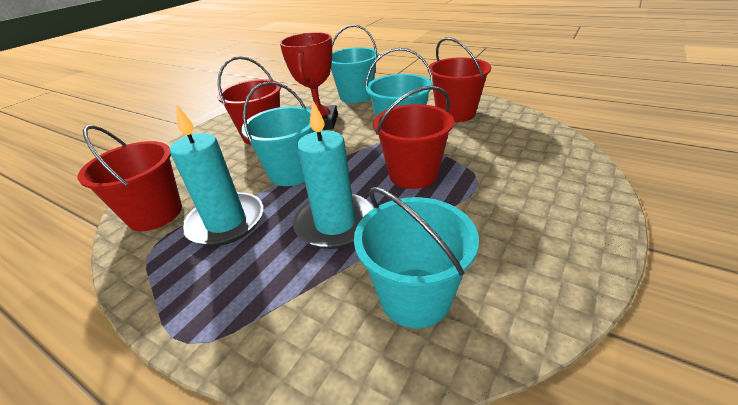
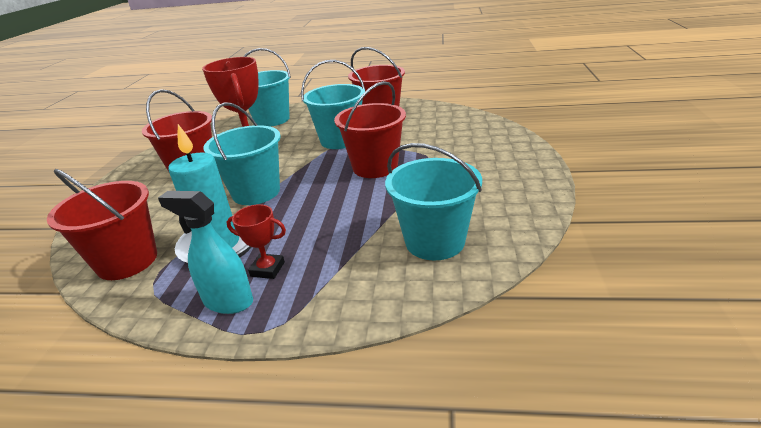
camera: 25 degrees left, 5 degrees down
turquoise candle [293,101,374,249] -> none
none -> turquoise spray bottle [158,191,253,314]
none -> red trophy [227,204,286,279]

